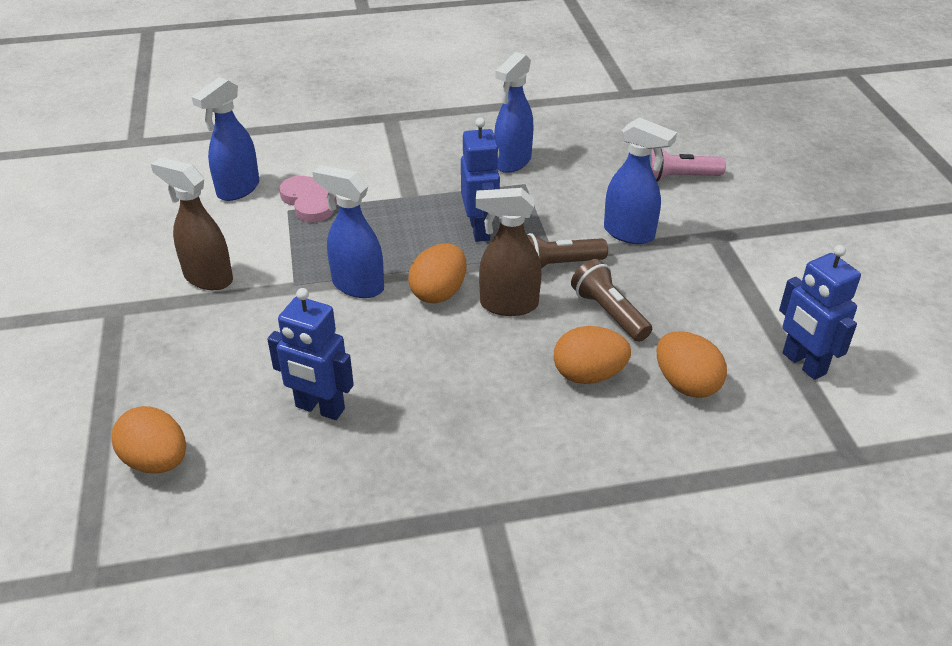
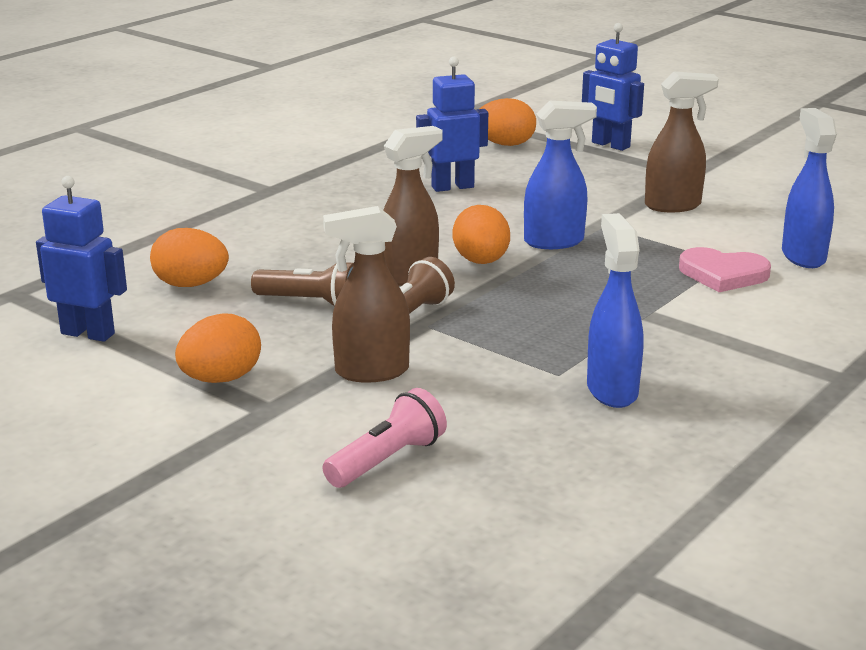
camera: 140 degrees right, 15 degrees down
blue robot [461,118,500,242] -> blue robot moved to [582,23,644,151]
orange egg [554,326,631,384] -> orange egg moved to [175,314,261,383]
blue spray bottle [604,117,677,244] -> brown spray bottle [323,206,410,383]

